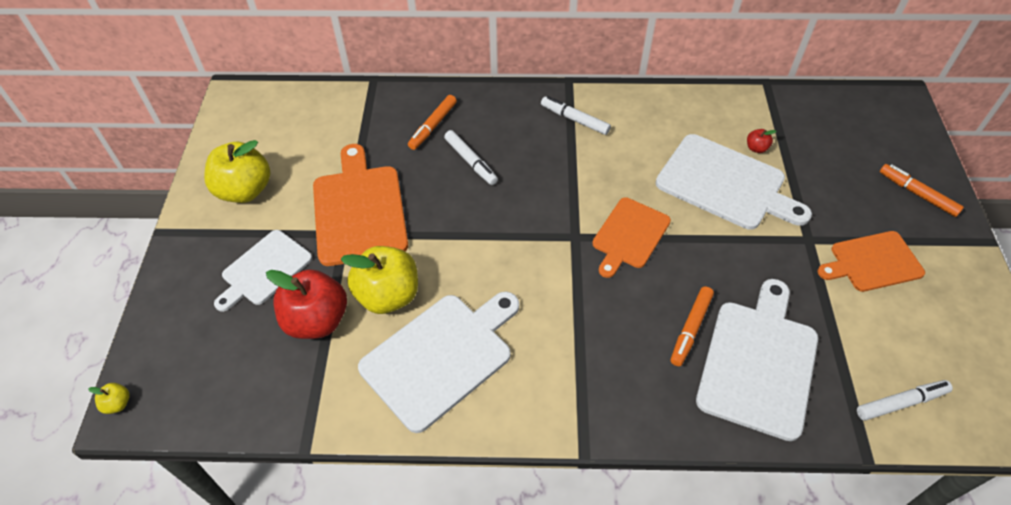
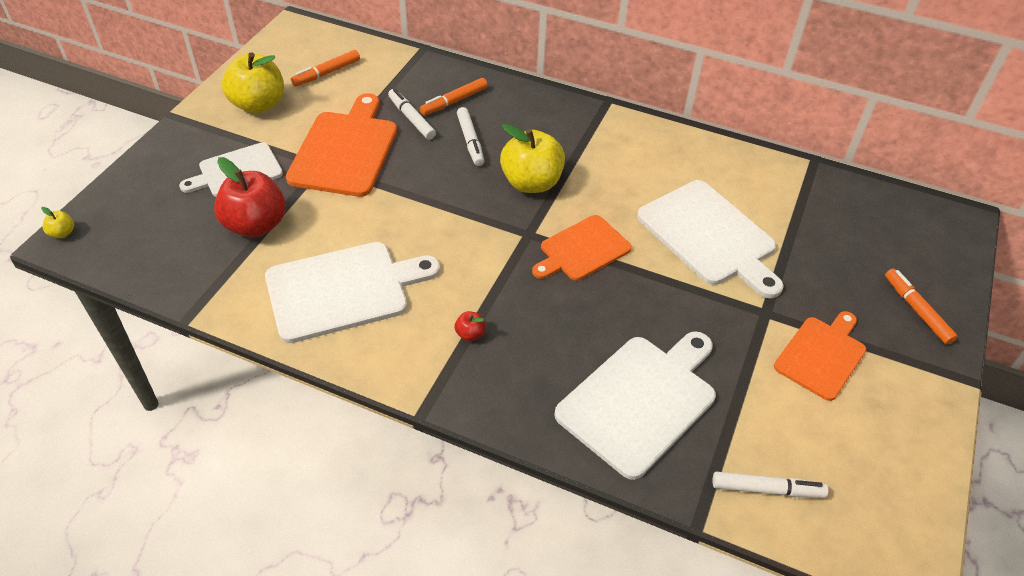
camera: 20 degrees right, 5 degrees down
yellow apple [341,246,418,314] -> yellow apple moved to [500,124,565,193]
white marker [541,96,611,135] -> white marker moved to [388,89,436,140]
orange marker [671,287,714,366] -> orange marker moved to [291,50,360,86]
red apple [747,129,776,153] -> red apple moved to [454,311,485,341]
orange cutting board [817,231,925,292] -> orange cutting board turned 120 degrees clockwise [774,311,866,401]

